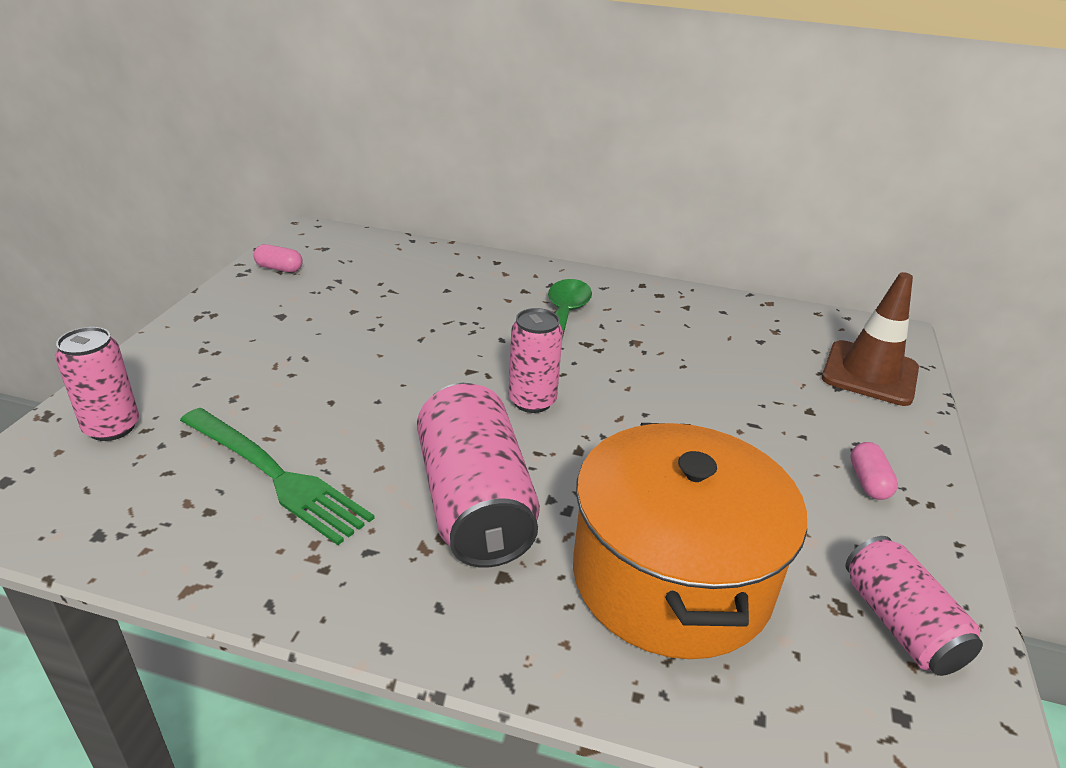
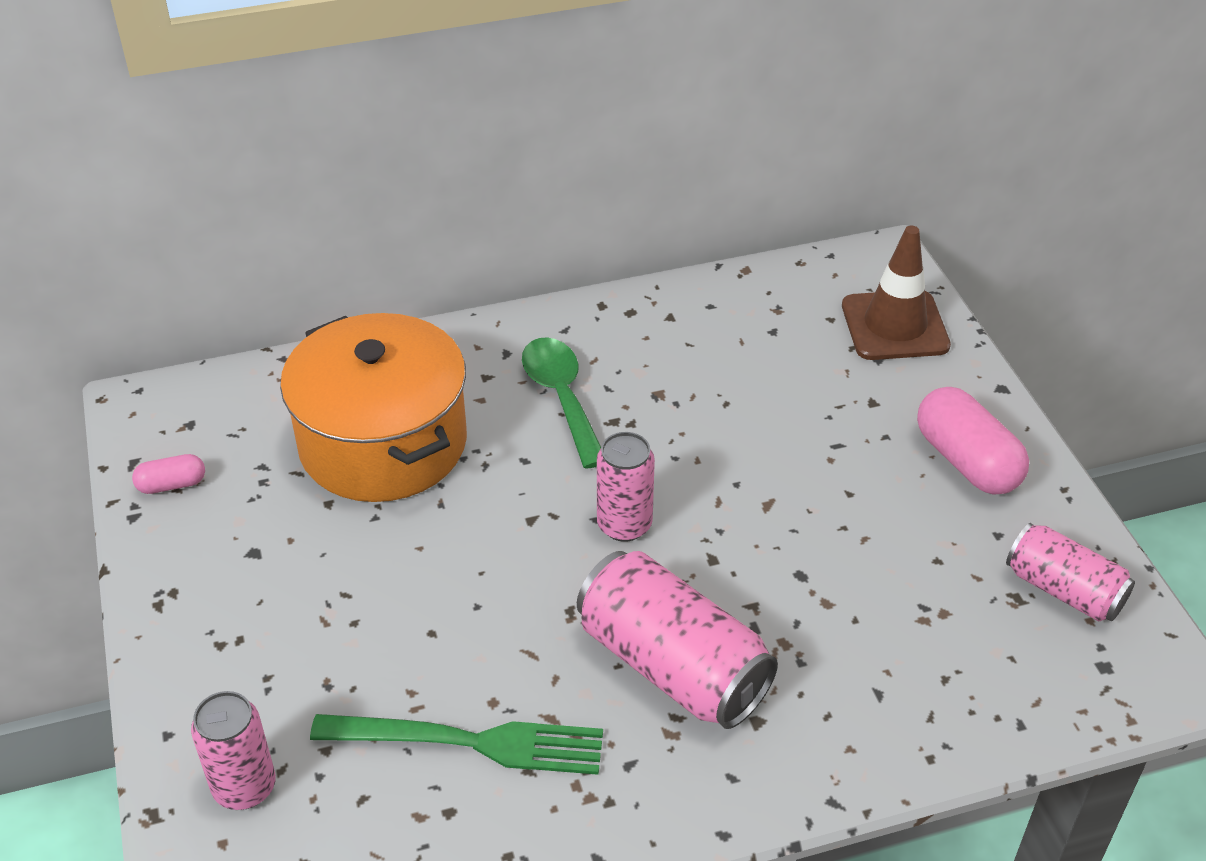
camera: 30 degrees left, 10 degrees up
orange pot [573,423,807,659] -> orange pot moved to [280,313,467,502]
pink capsule [850,442,898,500] -> pink capsule [917,387,1029,494], size x1.93

